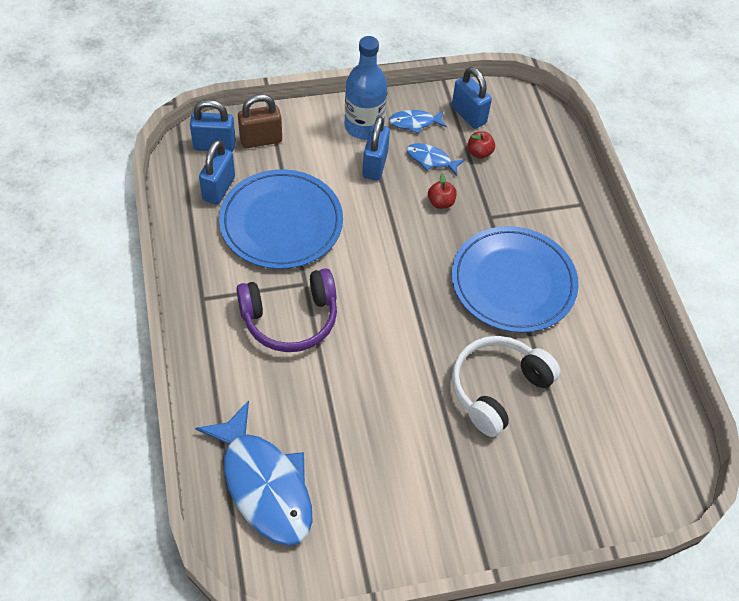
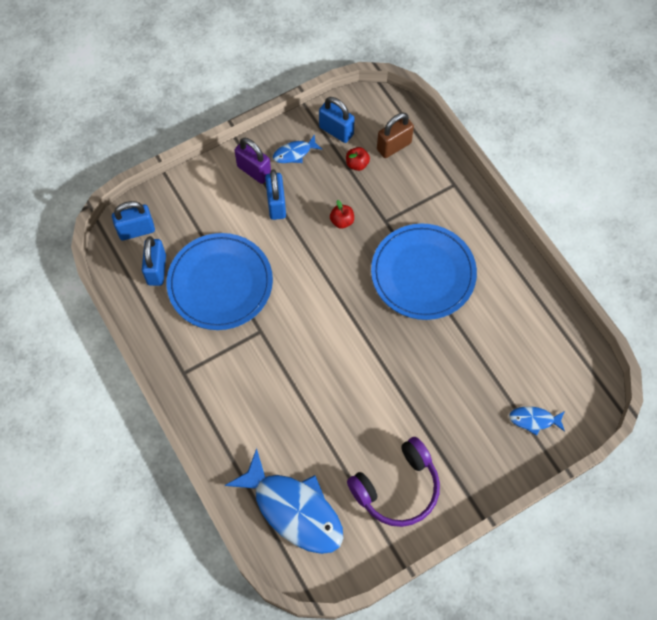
camera: 15 degrees left, 10 degrees up
purple headphones [236,268,337,352] -> purple headphones moved to [347,437,440,527]
brown padlock [238,94,282,148] -> brown padlock moved to [377,113,414,158]
blue bottle [345,36,387,140] -> purple padlock [234,138,271,184]
blue fish [406,143,465,176] -> blue fish moved to [509,406,565,436]
white headphones [452,336,561,437] -> none

